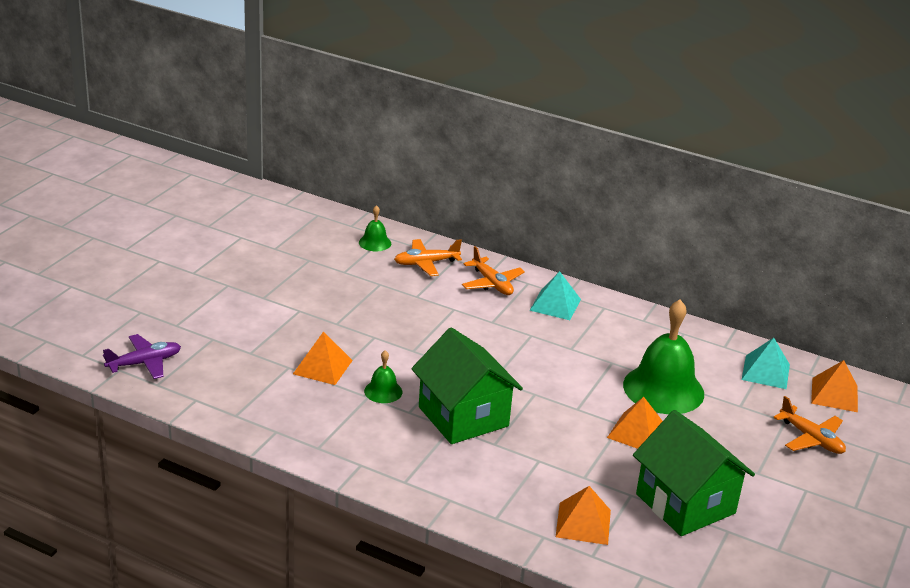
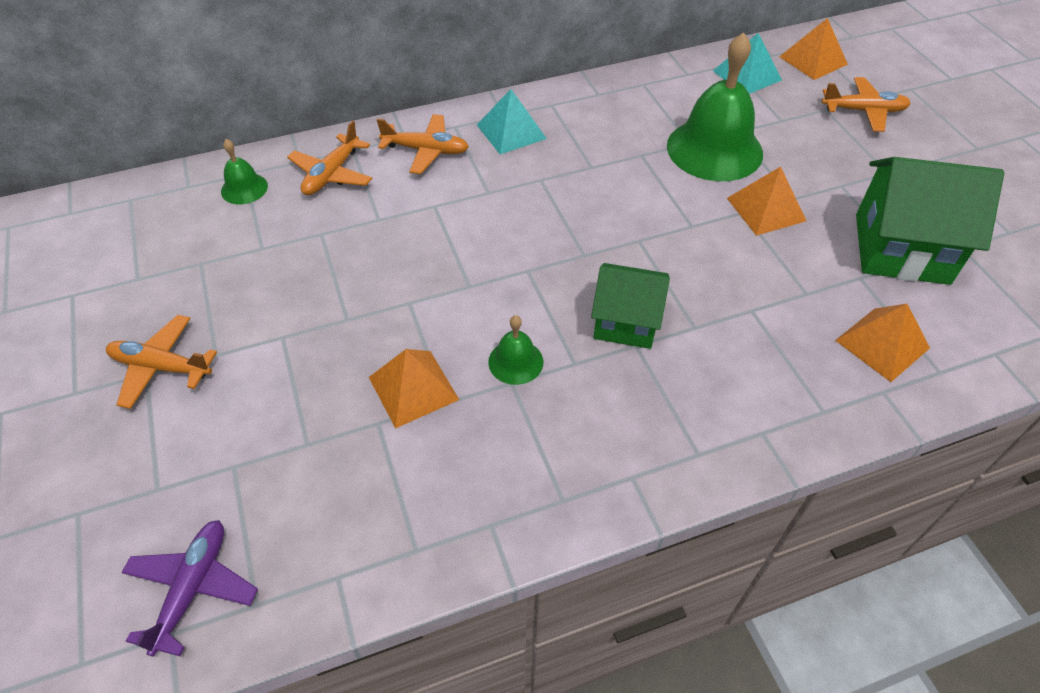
camera: 45 degrees left, 20 degrees up
green house [411,327,523,444] -> green house [591,263,670,349], size x0.63
none -> orange plane [106,315,217,409]

